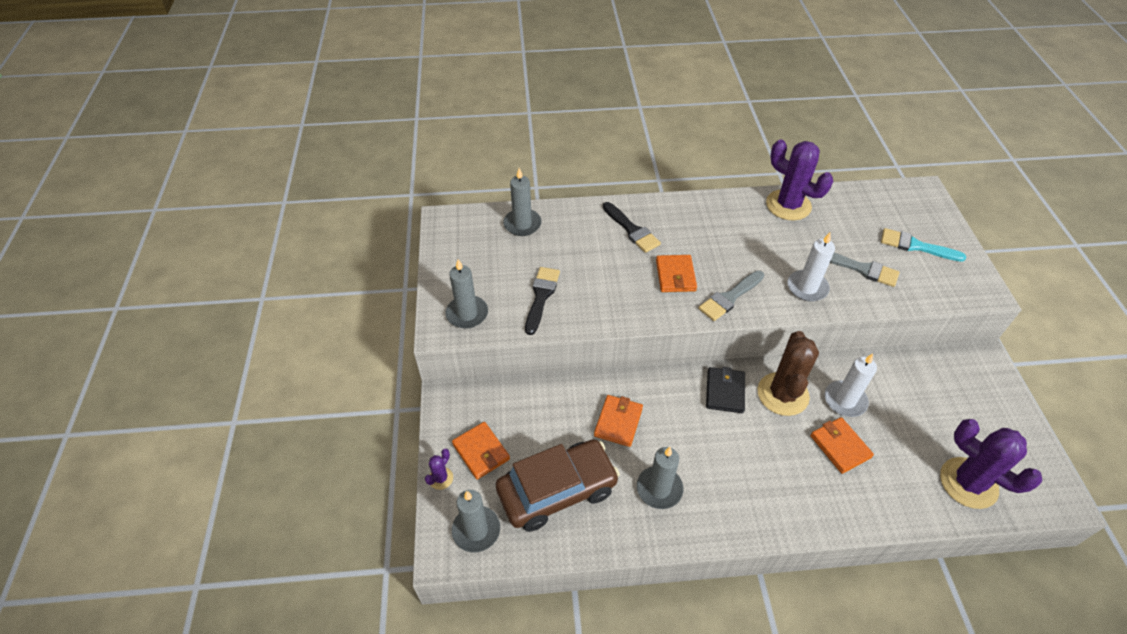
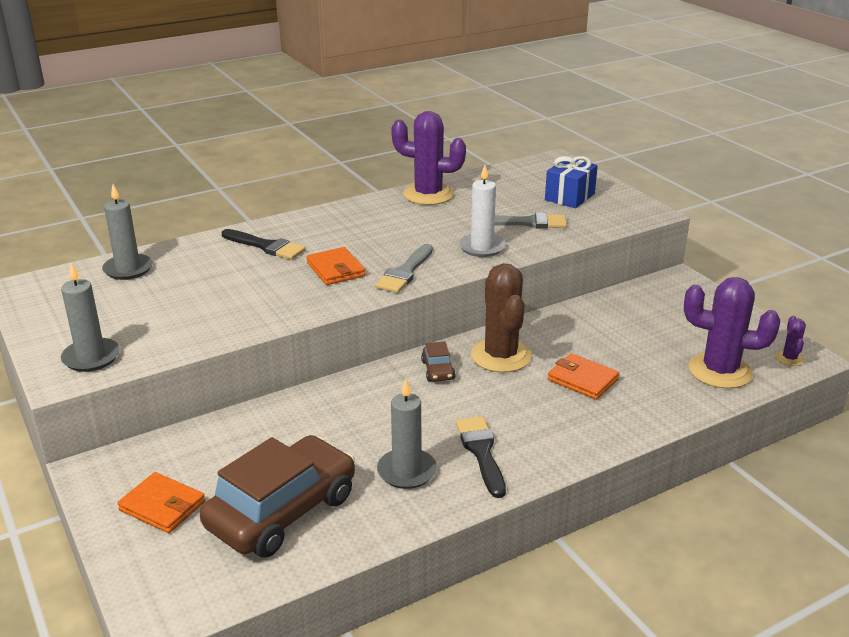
camera: 25 degrees left, 20 degrees down
purple cactus [425,449,453,490] -> purple cactus moved to [776,316,806,366]
grey candle [452,490,500,553] -> none
black brush [525,267,560,335] -> black brush moved to [456,416,506,498]
orange wallet [594,395,643,447] -> none
black wallet [706,367,745,413] -> brown car [421,342,455,382]
white candle [825,354,877,417] -> none
turquoise brush [881,228,966,262] -> blue gift [545,156,598,208]

